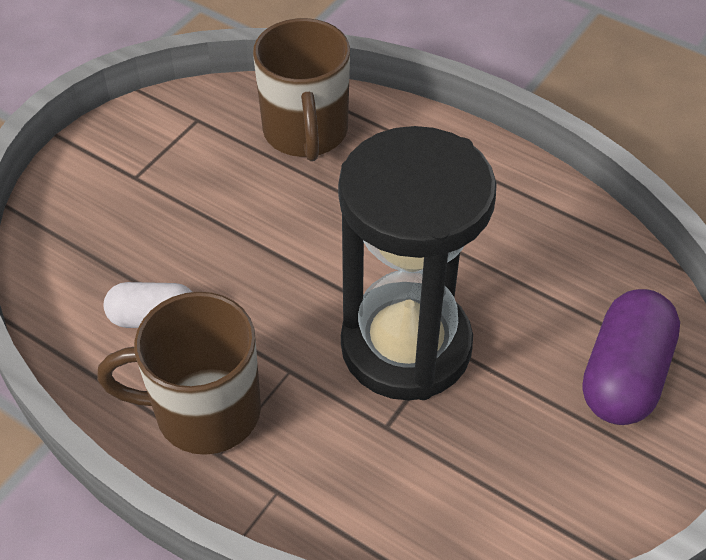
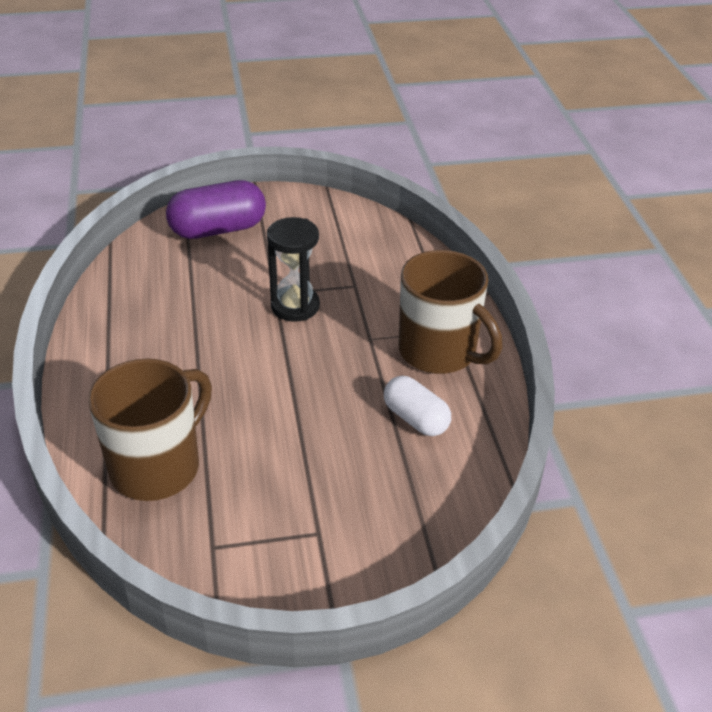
camera: 135 degrees left, 10 degrees down
black hourglass [338,126,497,400] -> black hourglass [267,217,320,322], size x0.51

